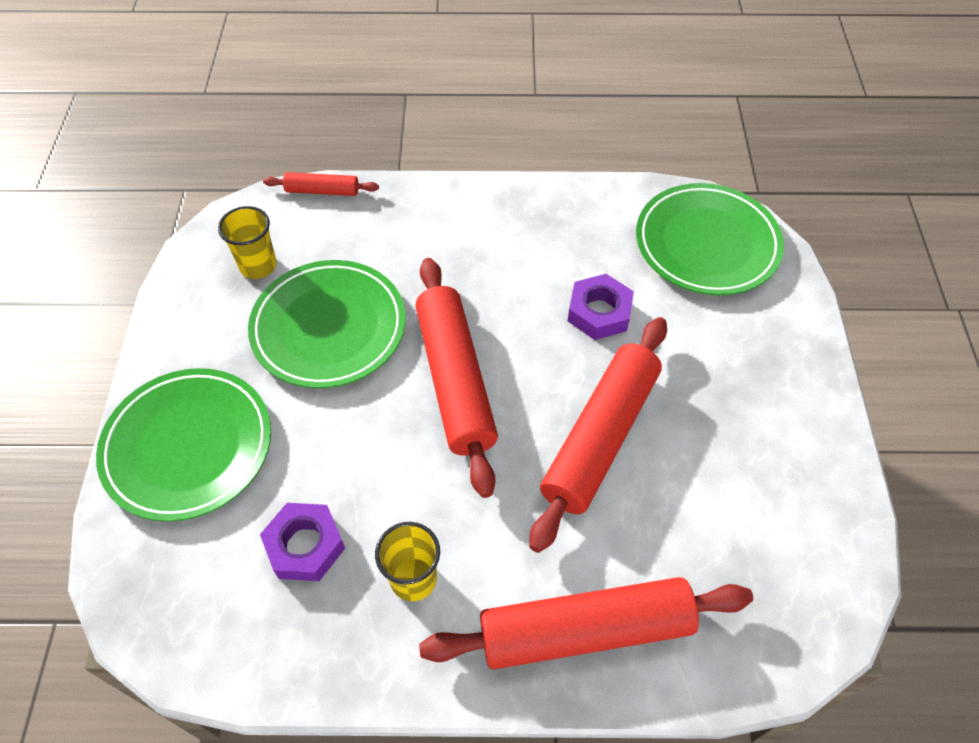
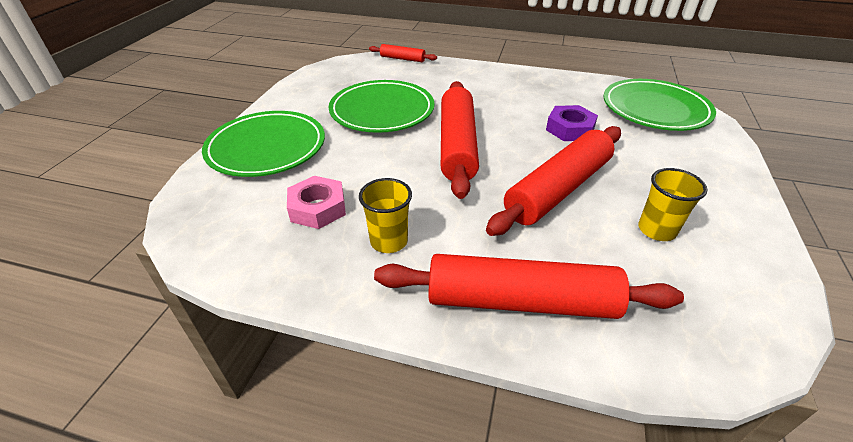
camera: 15 degrees right, 15 degrees down
yellow cup [218,206,277,279] -> yellow cup moved to [638,168,708,241]
purple nut [260,503,345,581] -> pink nut [287,176,346,229]

